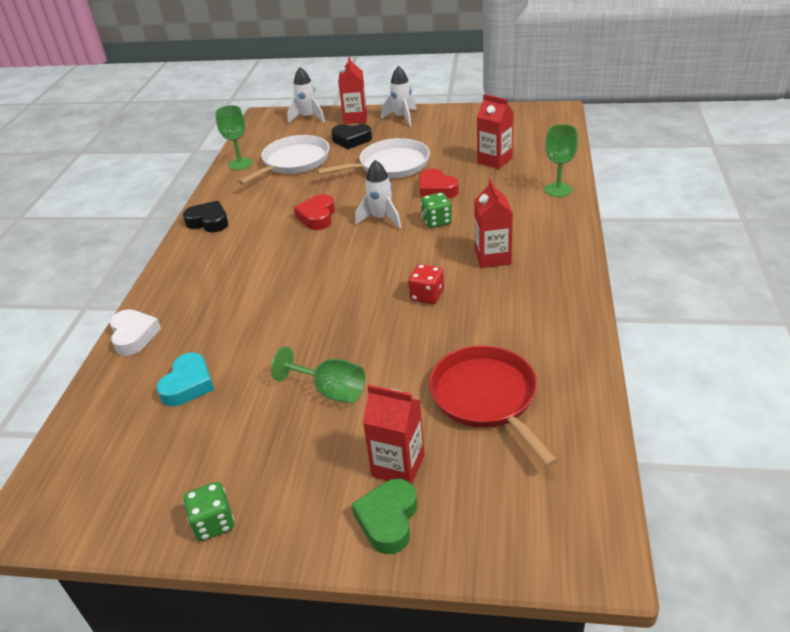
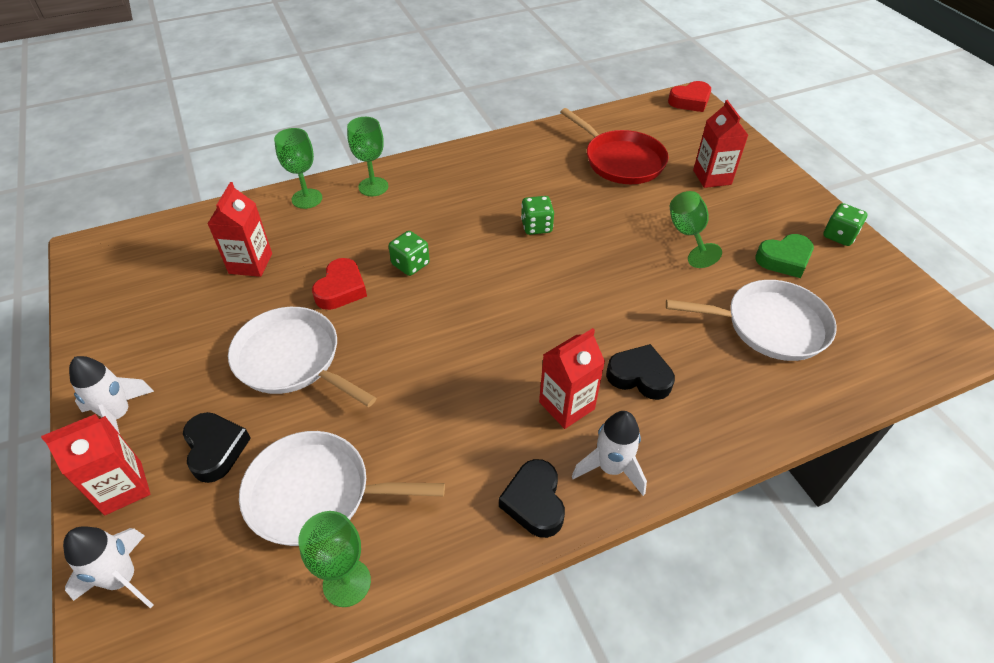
camera: 125 degrees left, 10 degrees up
white heart [110,309,161,356] -> none
turquoise heart [156,353,214,406] -> white pan [666,280,837,361]
red heart [294,194,335,230] -> red heart moved to [668,81,711,112]
green heart [352,479,417,554] -> green heart moved to [755,234,814,278]
white rocket [355,160,401,229] -> white rocket moved to [572,411,647,496]
red dice [408,264,444,304] -> green dice [521,196,554,235]
red pan [429,345,558,467] -> red pan turned 75 degrees counterclockwise [560,108,669,184]
red carton [474,179,513,268] -> red carton moved to [539,328,605,429]
none -> green goblet [347,117,388,196]
none -> black heart [606,344,675,400]

